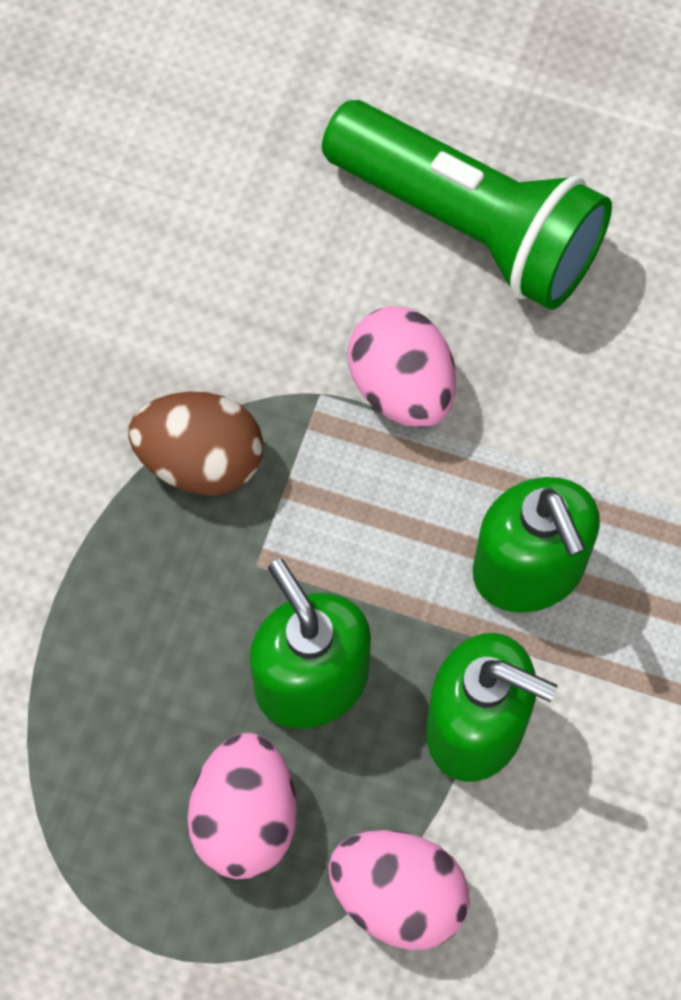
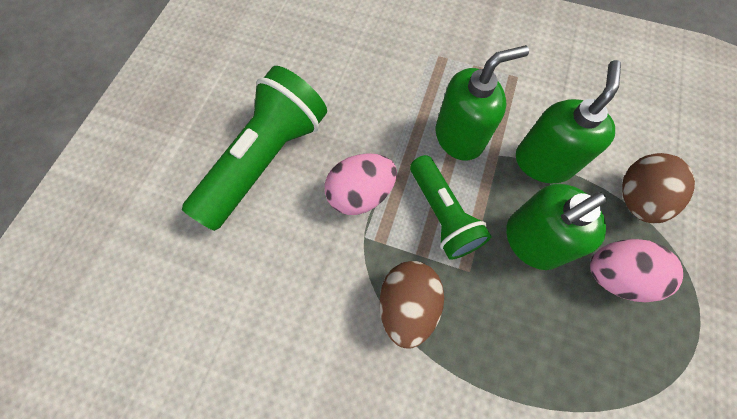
camera: 90 degrees left, 0 degrees up
pink egg [329,830,469,950] -> brown egg [622,153,695,223]
none -> green flashlight [410,155,491,260]

